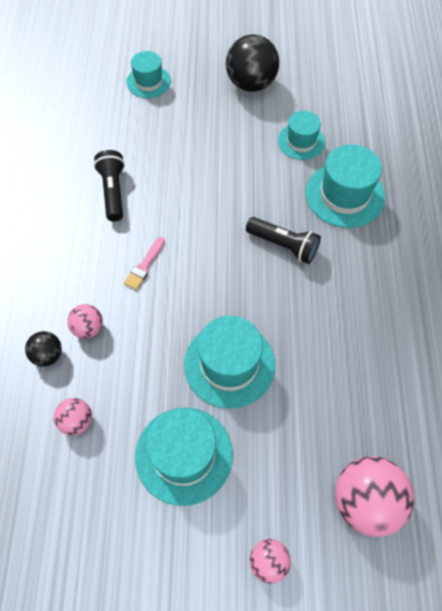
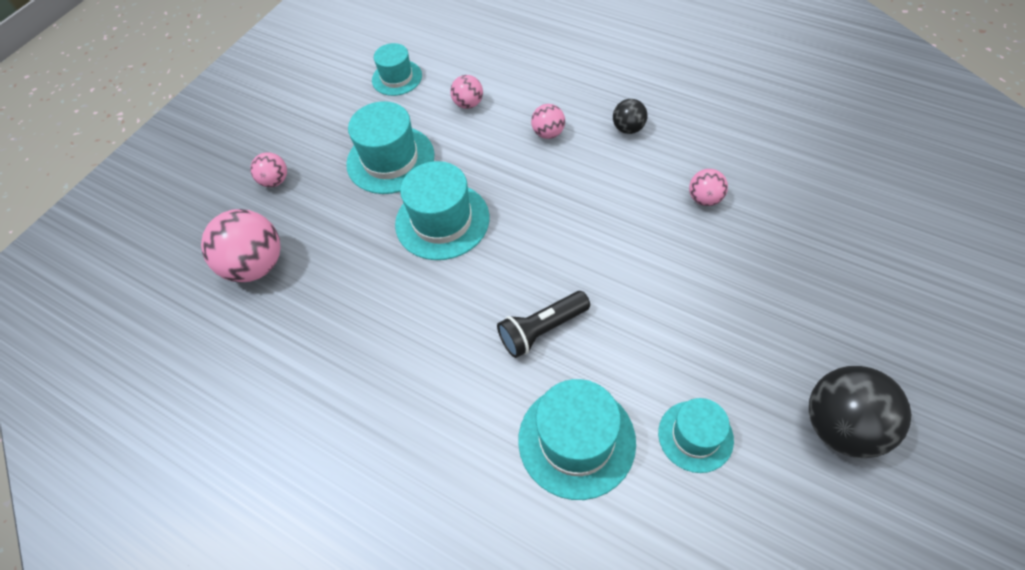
camera: 125 degrees right, 5 degrees down
black ball [25,331,62,367] -> black ball moved to [613,99,648,134]
black flashlight [94,150,125,221] -> pink ball [689,169,728,206]
pink brush [124,237,165,290] -> none
turquoise hat [126,51,171,98] -> turquoise hat moved to [372,43,422,96]

